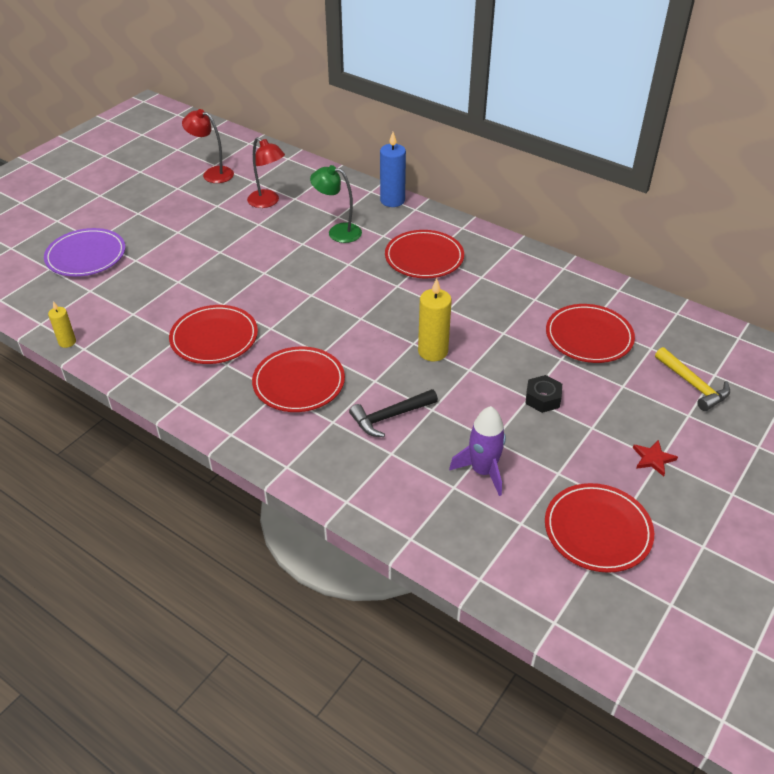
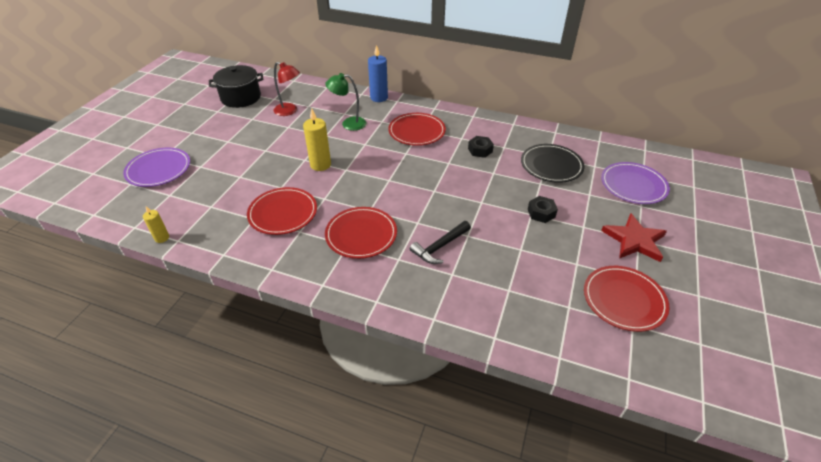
camera: 15 degrees left, 0 degrees up
red lamp [182,109,234,183] -> black pot [209,65,263,108]
yellow candle [418,278,452,361] -> yellow candle moved to [303,109,331,171]
purple rocket [449,406,506,496] -> none
red plate [546,304,635,363] -> black plate [521,144,585,183]
red star [633,440,678,476] -> red star [601,213,667,262], size x1.95
yellow hammer [655,347,730,411] -> purple plate [601,162,670,204]
none -> black nut [468,136,494,158]

